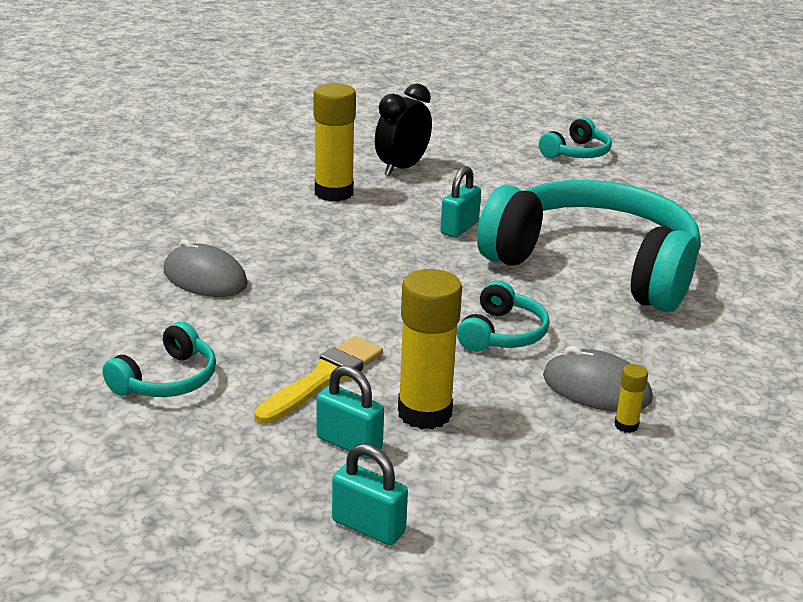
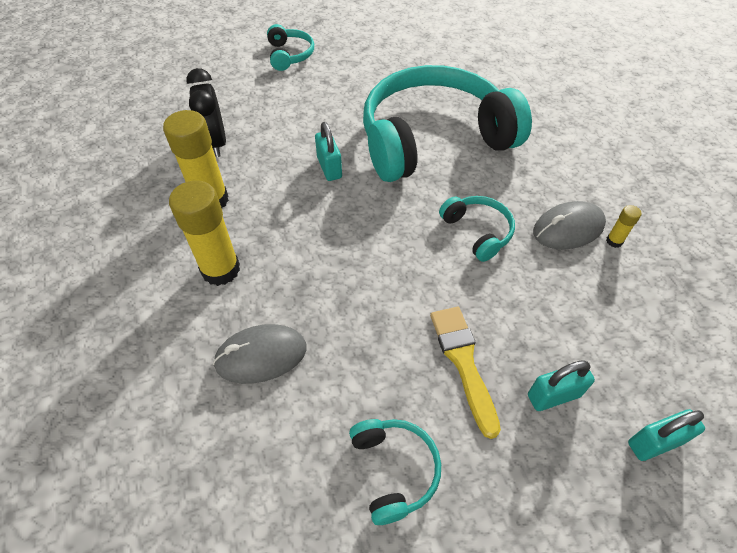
camera: 50 degrees left, 25 degrees up
yellow glue stick [398,269,462,429] -> yellow glue stick moved to [169,180,240,286]

